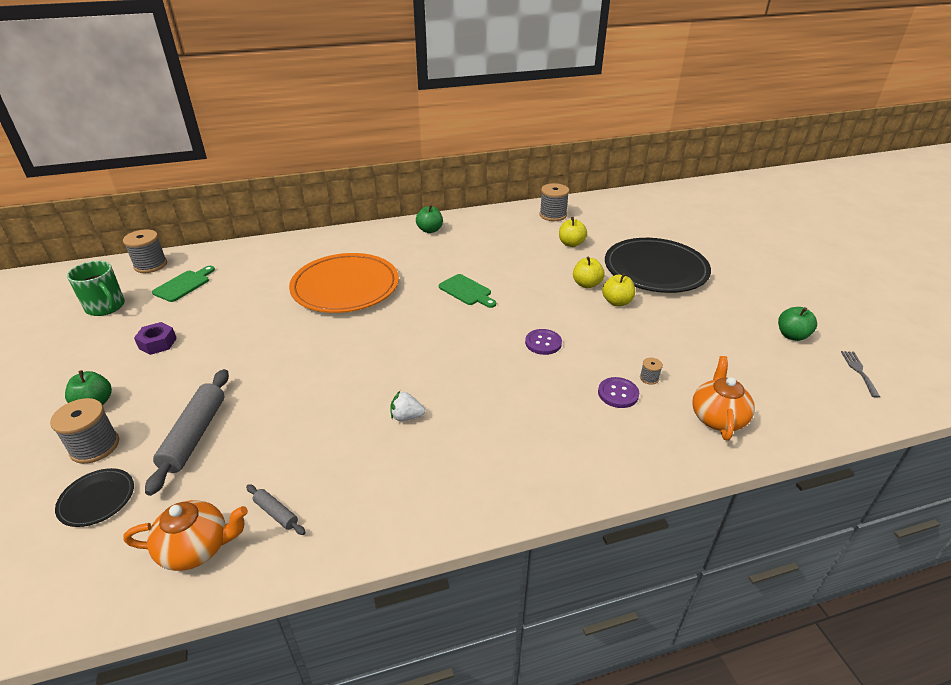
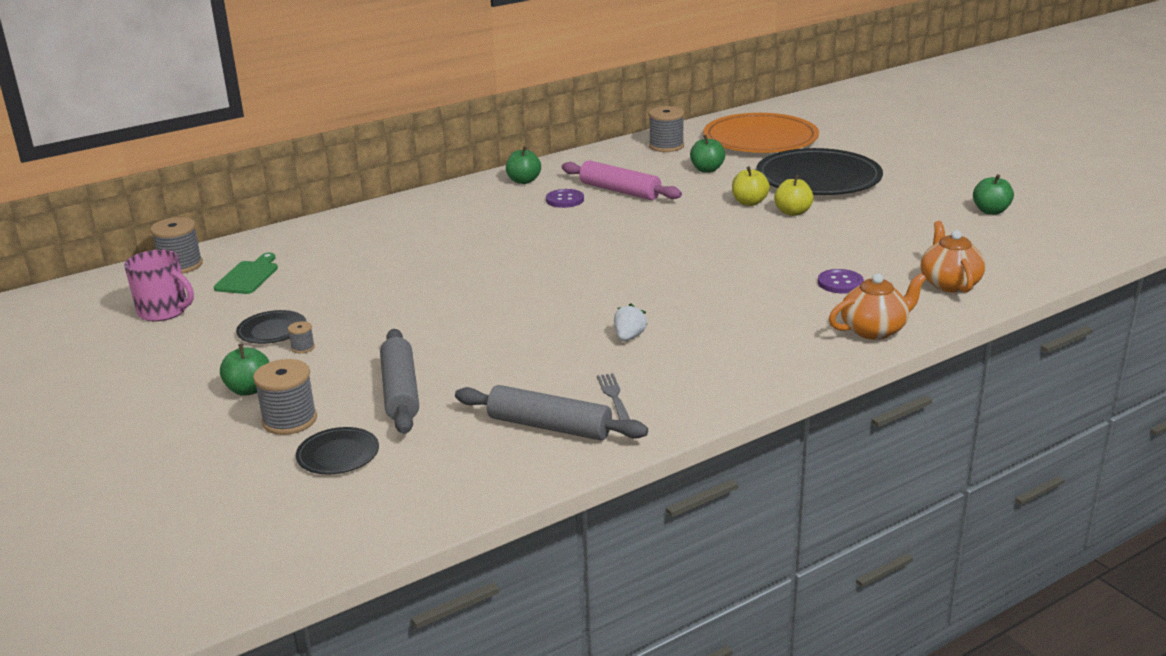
camera: 15 degrees left, 10 degrees down
green mug [67,261,125,316] -> pink mug [124,250,194,321]
orange teapot [123,500,248,571] -> orange teapot moved to [829,273,926,340]
purple nut [134,322,177,355] -> black plate [236,310,306,344]
grey rolling pin [246,484,306,535] -> grey rolling pin [455,385,648,441], size x2.07
orange plate [289,253,399,313] -> orange plate moved to [703,113,819,153]
white strawberry [391,391,425,421] -> white strawberry turned 120 degrees clockwise [614,303,647,341]
green cutting board [439,274,496,308] -> none
purple button [525,329,562,355] -> purple button moved to [546,189,584,208]
yellow apple [559,217,587,247] -> green apple [690,135,725,173]
grey spool [640,358,663,385] -> grey spool moved to [288,321,315,353]
grey fork [841,351,880,398] -> grey fork moved to [597,373,630,420]
none -> pink rolling pin [562,160,682,200]

